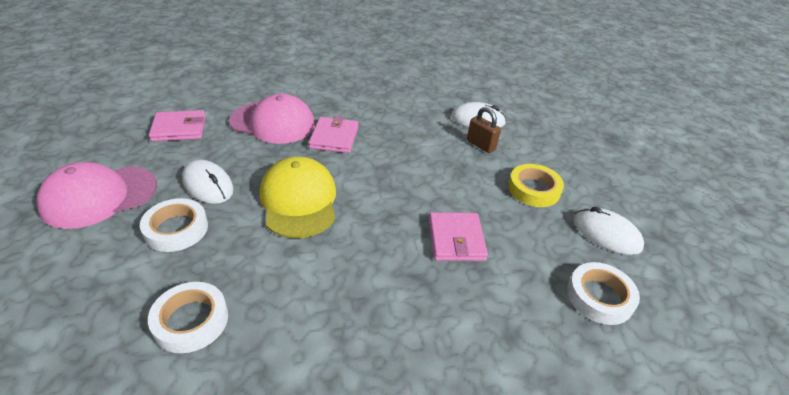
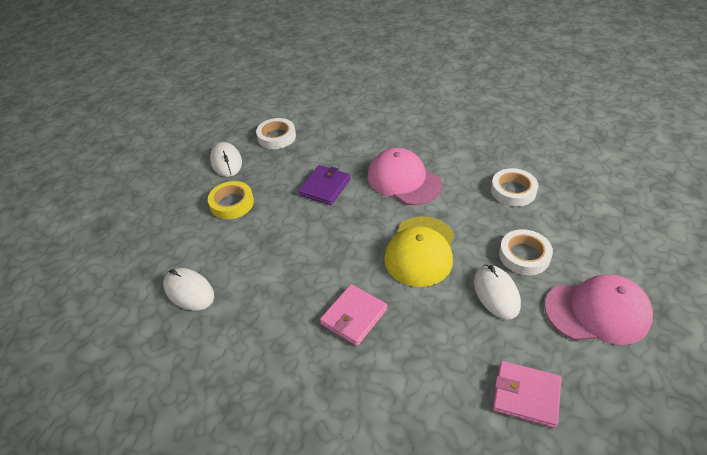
camera: 145 degrees left, 5 degrees up
pink cap [229,94,315,144] -> pink cap moved to [367,148,442,205]
pink wallet [429,212,488,261] -> purple wallet [298,165,351,205]
brown padlock [467,107,501,153] -> none

